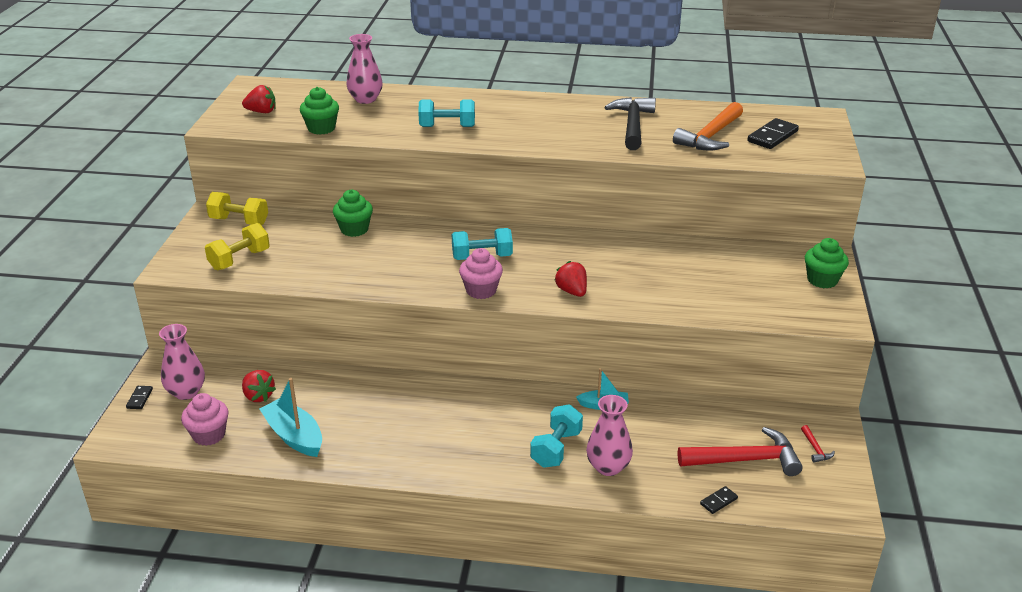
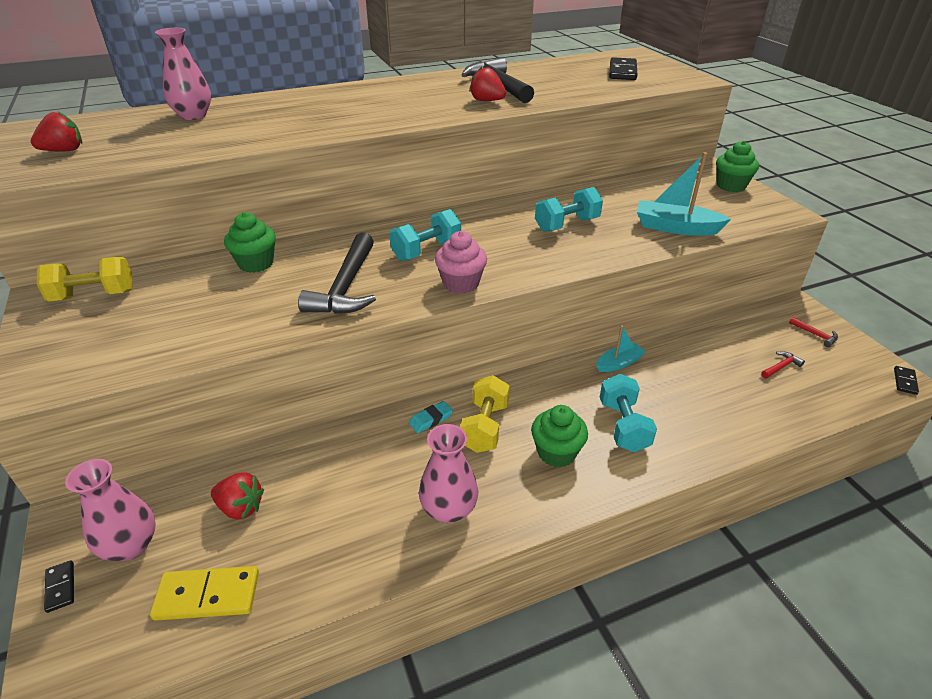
camera: 30 degrees left, 5 degrees up
pink cupcake [181,393,229,446] -> yellow domino [150,566,259,621]
yellow dumbbell [205,223,270,270] -> yellow dumbbell moved to [460,375,510,453]
turquoise boat [259,378,322,457] -> turquoise boat moved to [637,152,731,236]
green cupcake [300,87,339,135] -> green cupcake moved to [531,405,588,467]
turquoise dumbbell [418,99,475,127] -> turquoise dumbbell moved to [535,187,603,232]
red strawberry [555,261,587,297] -> red strawberry moved to [469,67,506,101]
pink vase [586,395,633,476] -> pink vase moved to [419,424,478,523]
orange hammer [673,102,743,151] -> none
red hammer [678,427,803,476] -> red hammer [761,351,805,379], size x0.41
black domino [700,486,738,514] -> black domino moved to [894,366,919,395]
none -> black hammer [298,233,376,314]
none -> turquoise eraser [409,401,453,433]

